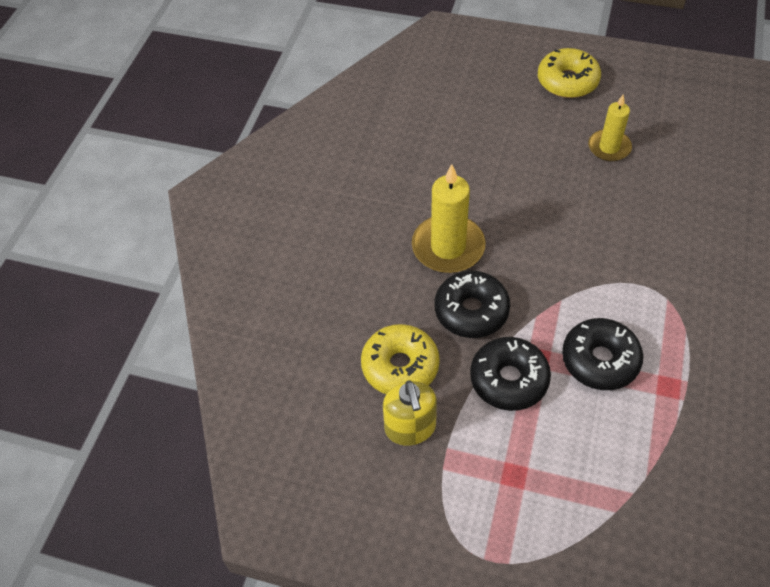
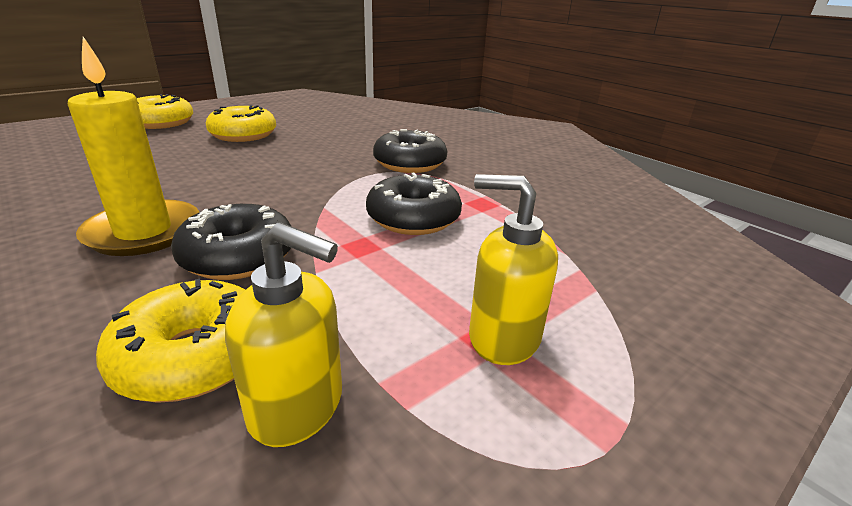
camera: 60 degrees left, 25 degrees down
black donut [470,337,551,411] -> black donut moved to [373,129,447,173]
yellow candle [588,95,632,162] -> yellow donut [206,105,276,142]
none -> yellow soap dispenser [469,174,558,365]

